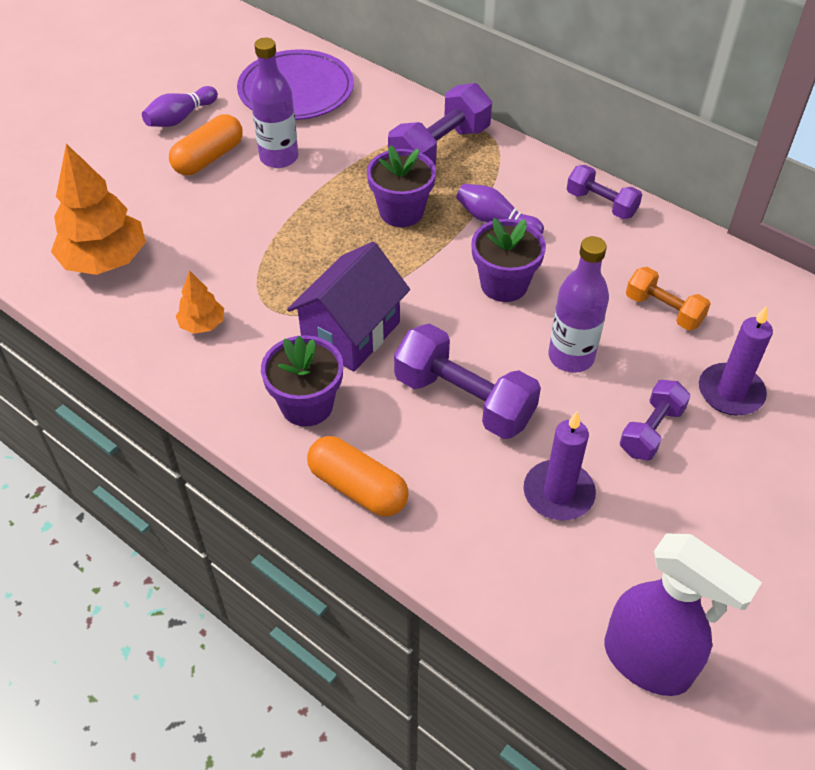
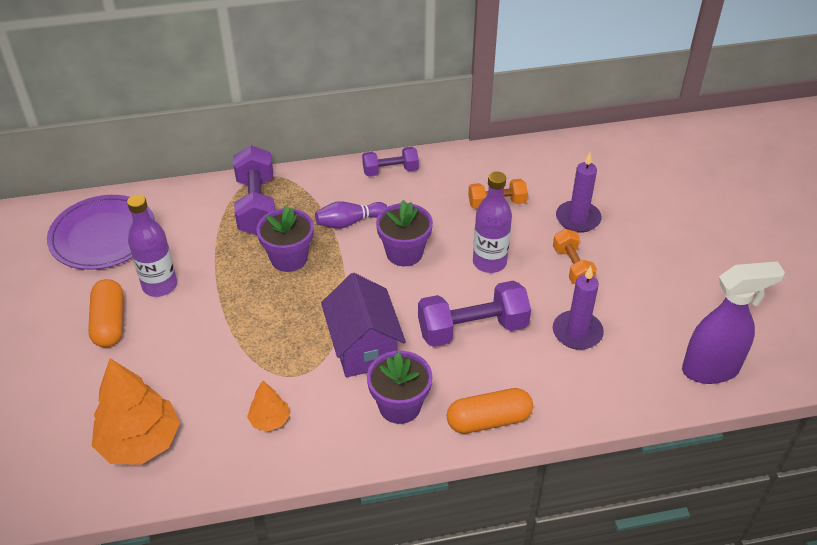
camera: 50 degrees left, 5 degrees down
purple bowling pin [142,86,218,127] -> none
purple dumbbell [620,380,690,460] -> orange dumbbell [553,229,597,284]

